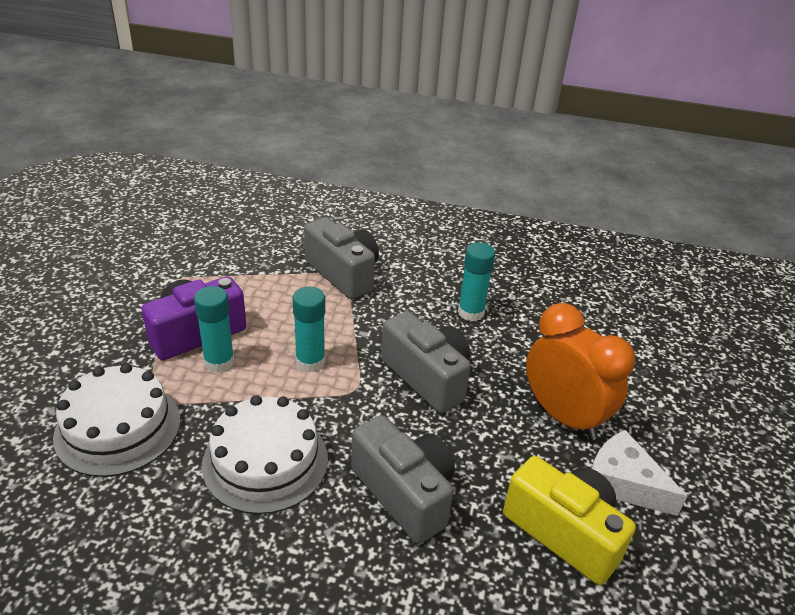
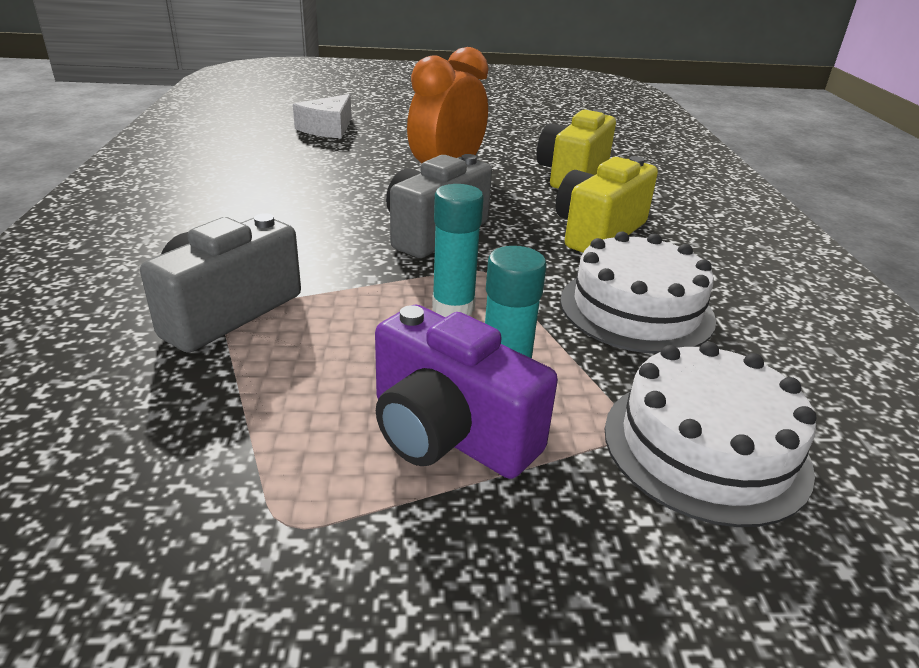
camera: 105 degrees left, 5 degrees down
grey camera [351,415,455,544] -> yellow camera [555,156,658,253]
turquoise glue stick [458,242,495,321] -> none
white cheese [591,430,687,516] -> white cheese moved to [293,94,351,138]

